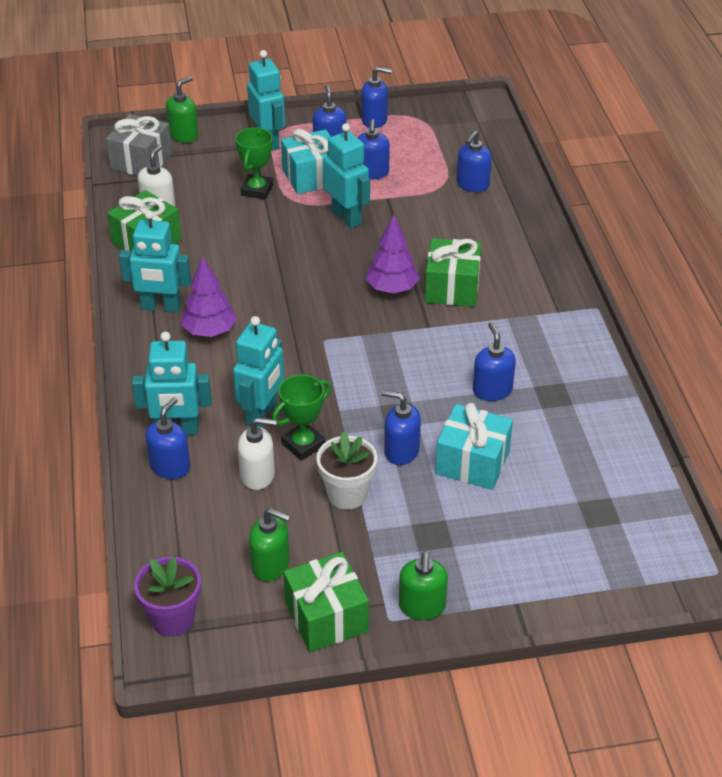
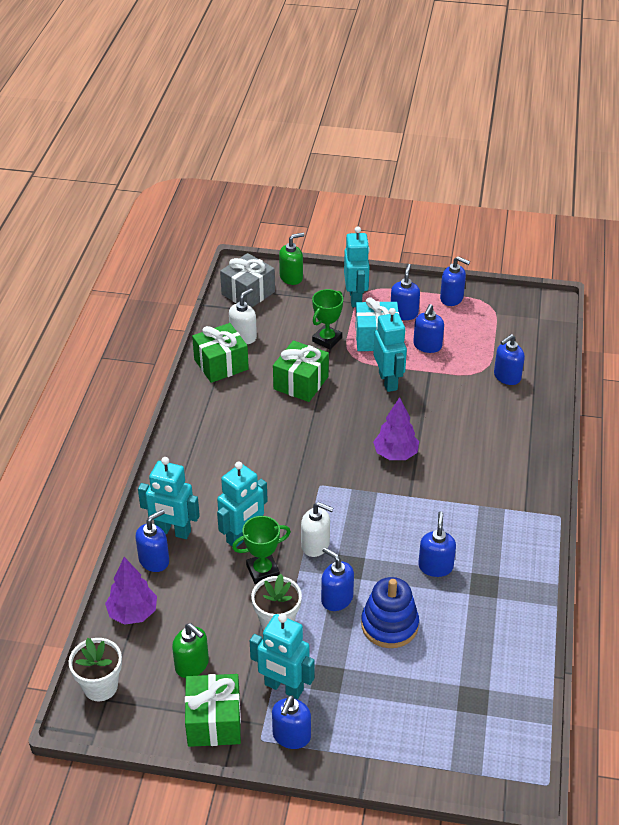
camera: 20 degrees right, 0 degrees up
turquoise robot [119,210,191,312] -> turquoise robot moved to [250,614,315,699]
purple flower pot [134,557,201,637] -> white flower pot [69,638,122,701]
purple tree [181,256,237,337] -> purple tree moved to [105,557,157,625]
white soap dispenser [238,417,277,490] -> white soap dispenser moved to [301,502,333,557]
green soap dispenser [399,551,448,620] -> blue soap dispenser [272,695,311,749]
green gift [425,238,482,307] -> green gift moved to [273,340,329,402]
turquoise gift [435,403,513,490] -> blue stacking toy [361,577,419,648]

